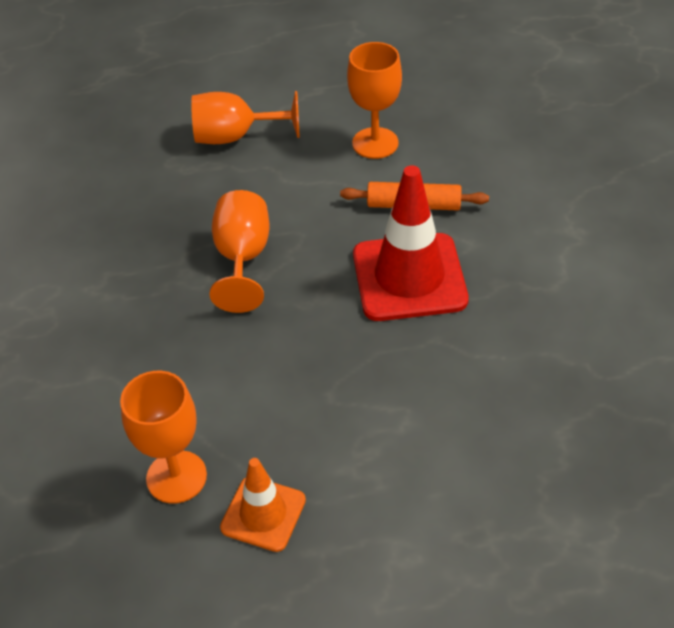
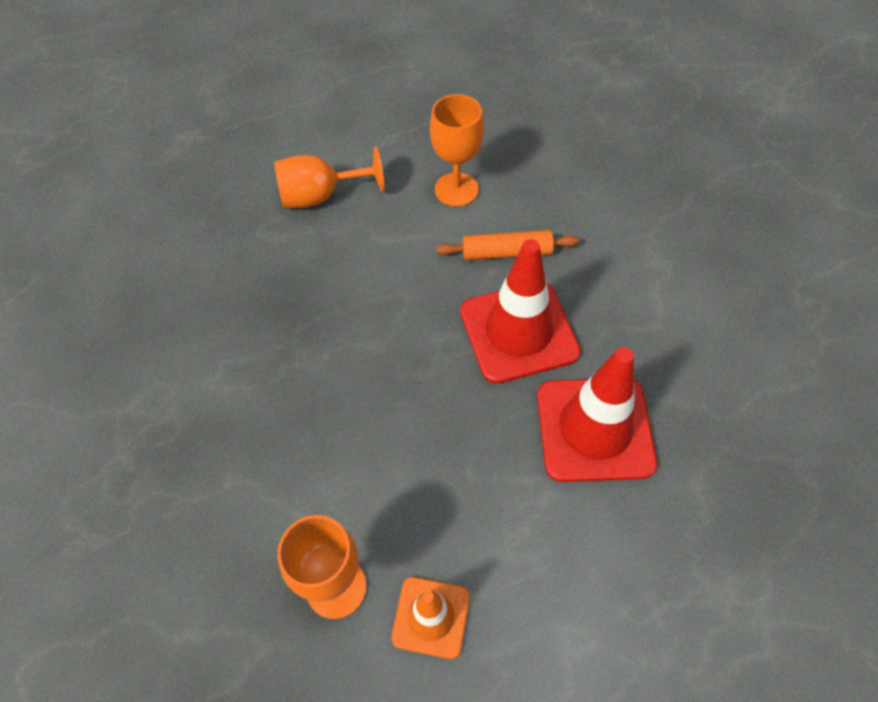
camera: 10 degrees left, 10 degrees up
orange goblet [209,190,270,313] -> none
none -> red traffic cone [537,347,657,482]

